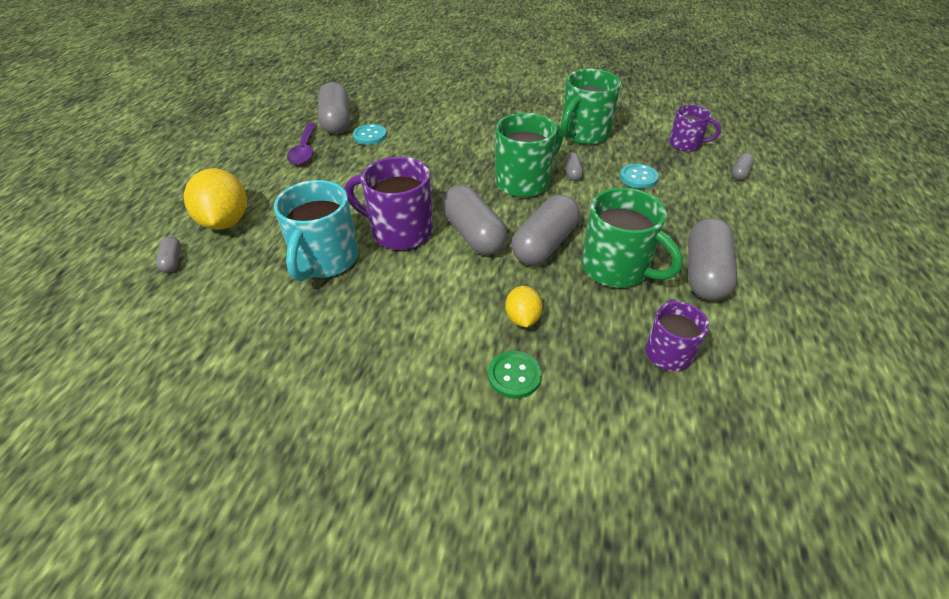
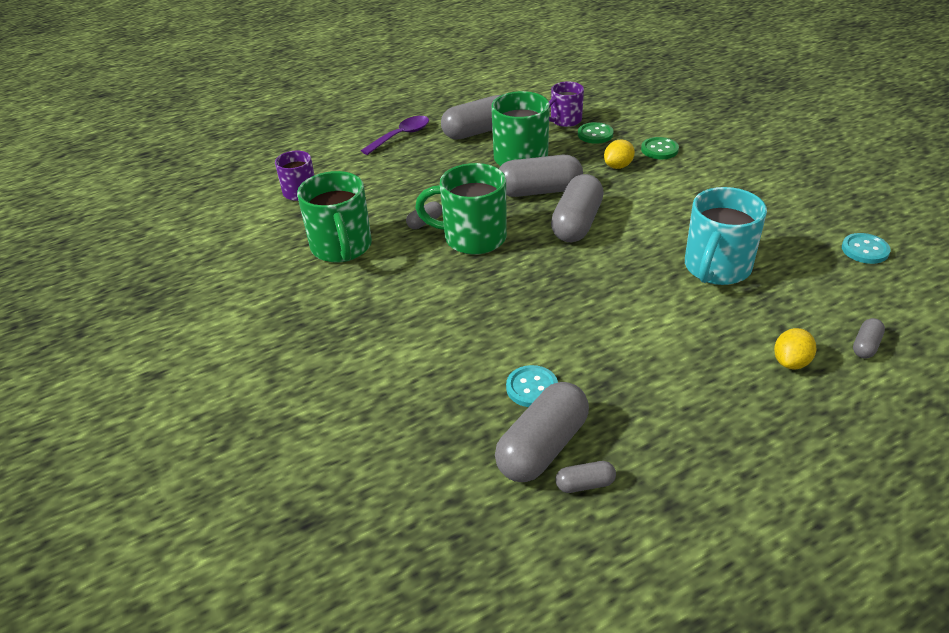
camera: 130 degrees left, 5 degrees down
yellow lemon [184,168,247,230] -> yellow lemon [774,328,816,369], size x0.55
turquoise mug [274,180,358,281] -> turquoise mug turned 150 degrees clockwise [685,187,767,285]
purple spoon [287,123,317,165] -> purple spoon moved to [361,116,429,155]
purple mug [345,157,433,250] -> none
green mug [561,69,621,145] -> green mug turned 75 degrees clockwise [297,171,372,263]
turquoise button [620,164,659,188] -> turquoise button moved to [842,233,891,264]
grey capsule [731,153,754,180] -> grey capsule moved to [555,461,616,493]
none -> green button [578,122,613,144]

